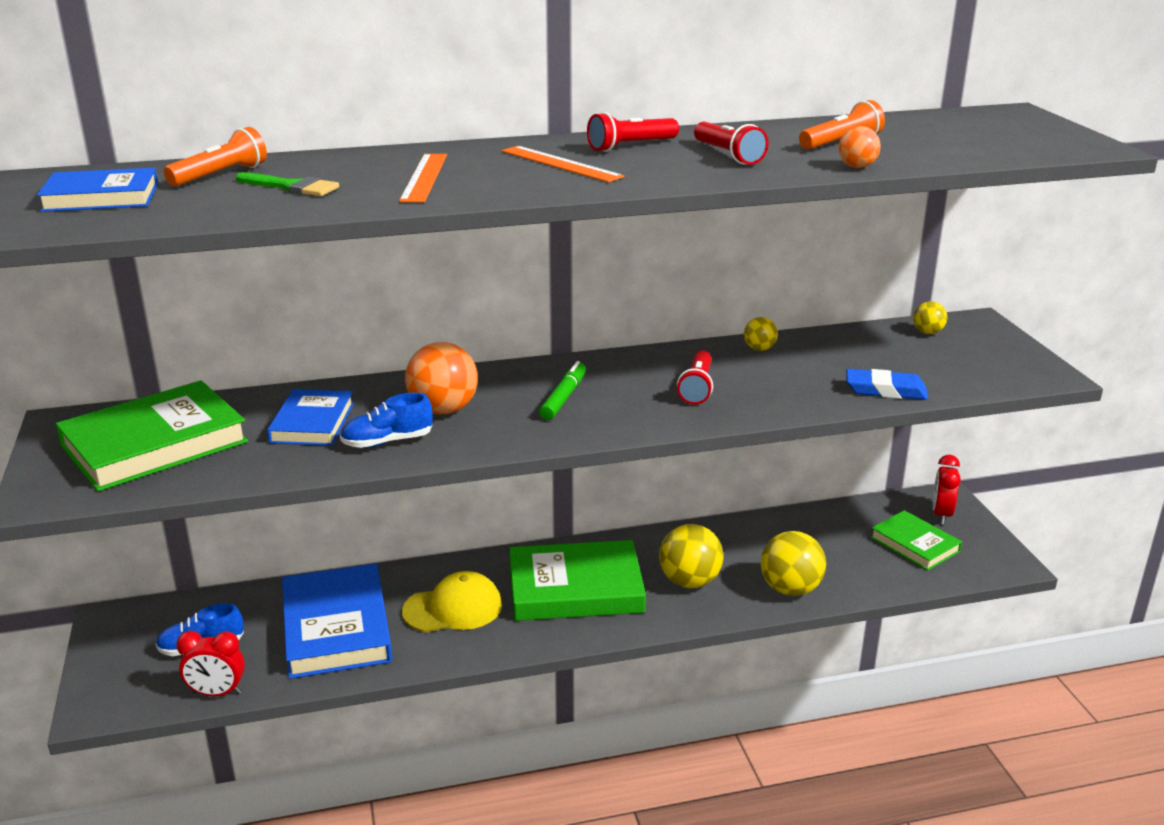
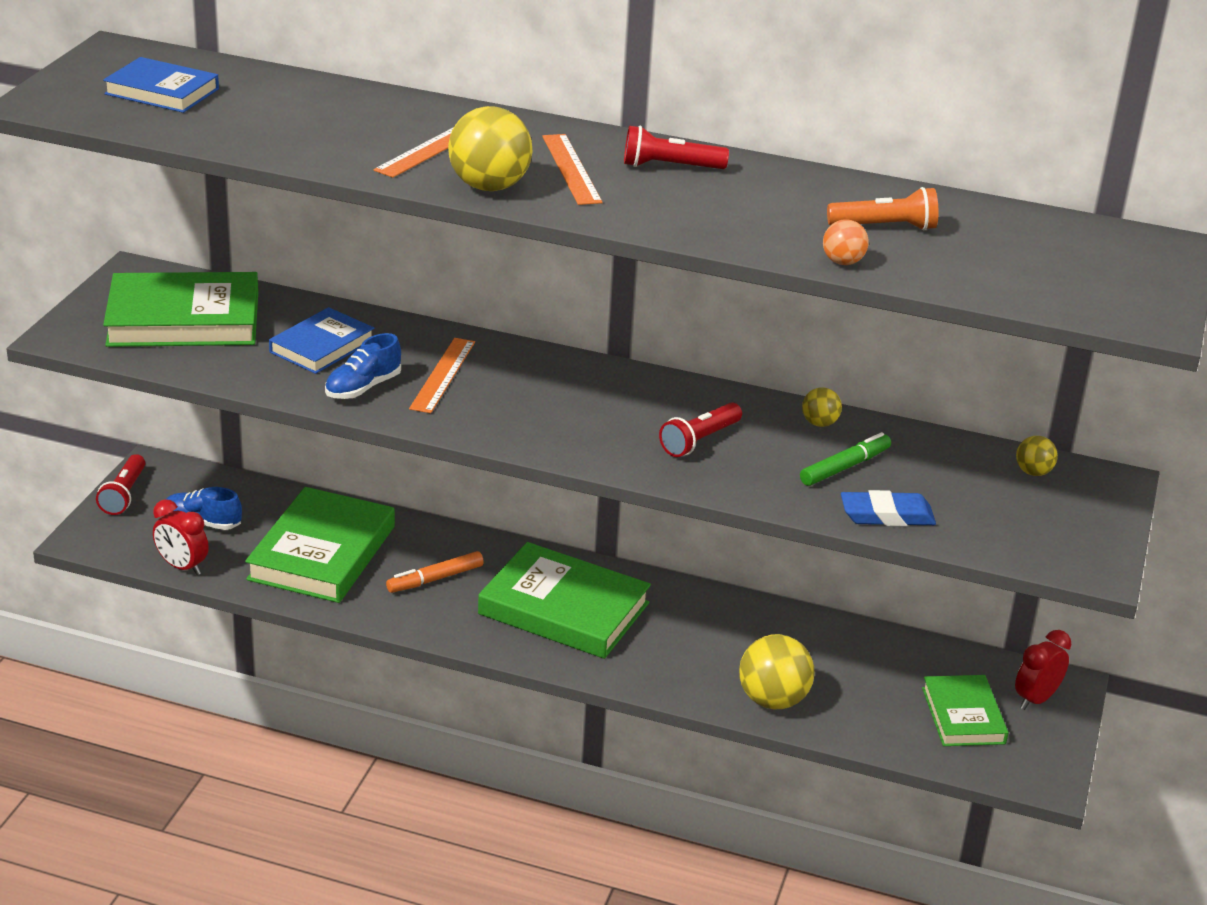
camera: 30 degrees right, 5 degrees up
orange flashlight [164,127,267,187] -> none
green brush [236,172,339,196] -> none
blue book [282,564,392,679] -> green book [245,487,395,603]
blue shoe [340,393,433,448] -> blue shoe turned 60 degrees counterclockwise [325,333,401,399]
yellow cap [402,571,502,632] -> orange marker [386,551,484,593]
orange ball [405,342,478,414] -> orange ruler [409,338,475,413]
green marker [539,361,586,420] -> green marker moved to [800,432,891,486]
yellow ball [659,524,724,588] -> yellow ball moved to [448,106,533,191]
red flashlight [694,122,769,165] -> red flashlight moved to [96,454,145,515]
blue eraser [846,369,928,400] -> blue eraser turned 45 degrees counterclockwise [841,490,936,526]

